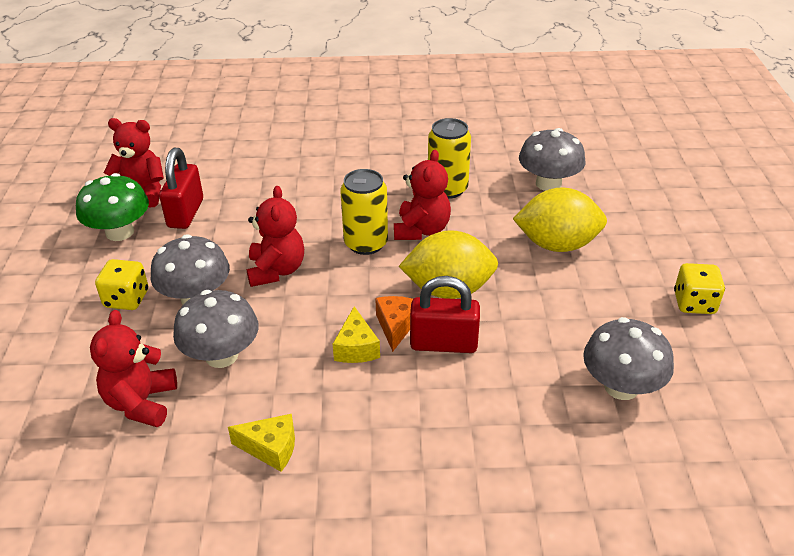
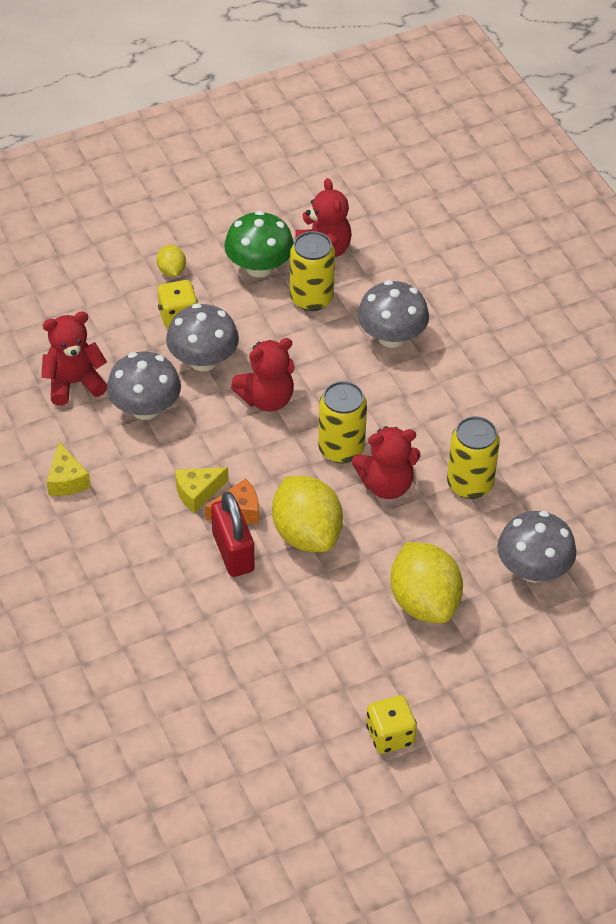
camera: 65 degrees right, 10 degrees up
red padlock [159,148,203,229] -> yellow can [290,231,335,311]
grey mushroom [583,317,674,400] -> grey mushroom moved to [357,280,429,348]
none -> yellow lemon [157,245,186,277]

